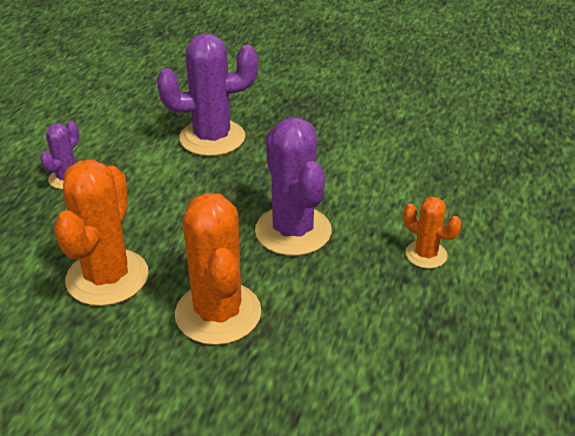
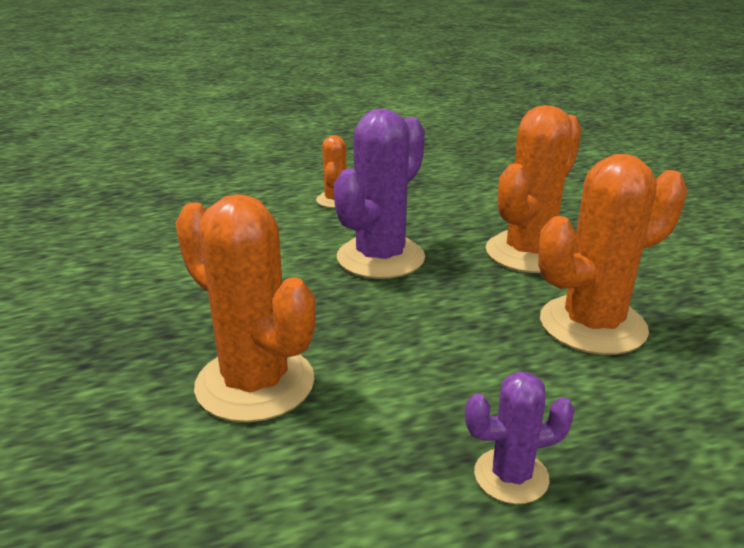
camera: 125 degrees left, 10 degrees down
purple cactus [157,33,258,156] -> orange cactus [176,194,316,422]

